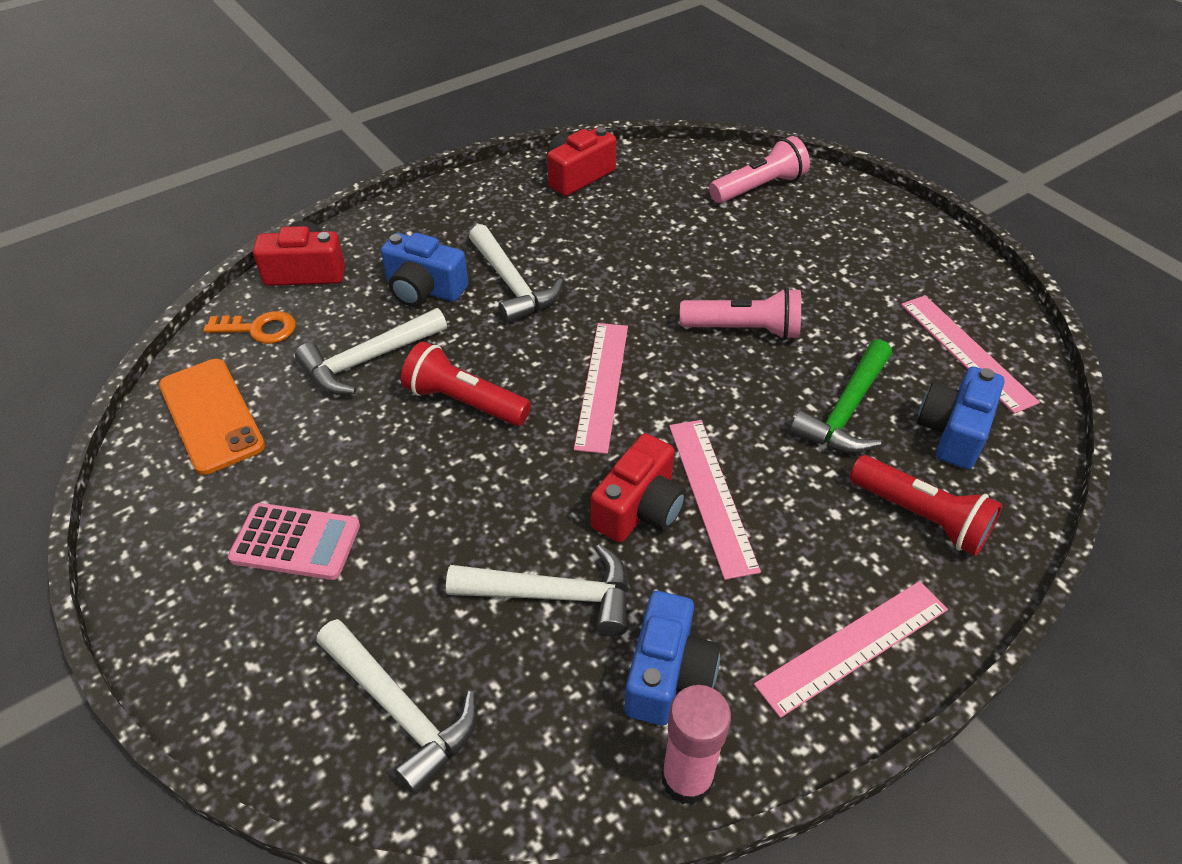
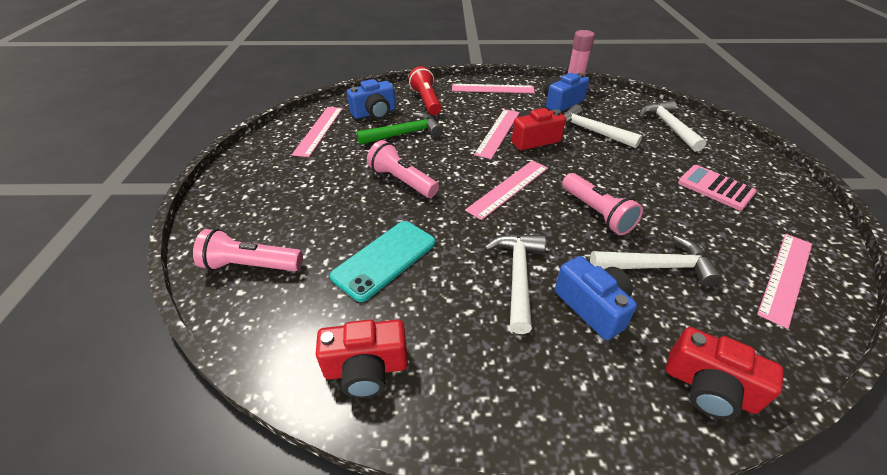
camera: 145 degrees left, 5 degrees down
orange phone [159,359,265,475] -> pink ruler [757,234,812,329]
orange key [203,311,296,344] -> none
red flashlight [401,341,531,426] -> pink flashlight [562,173,643,235]
none -> turquoise phone [330,221,435,302]

